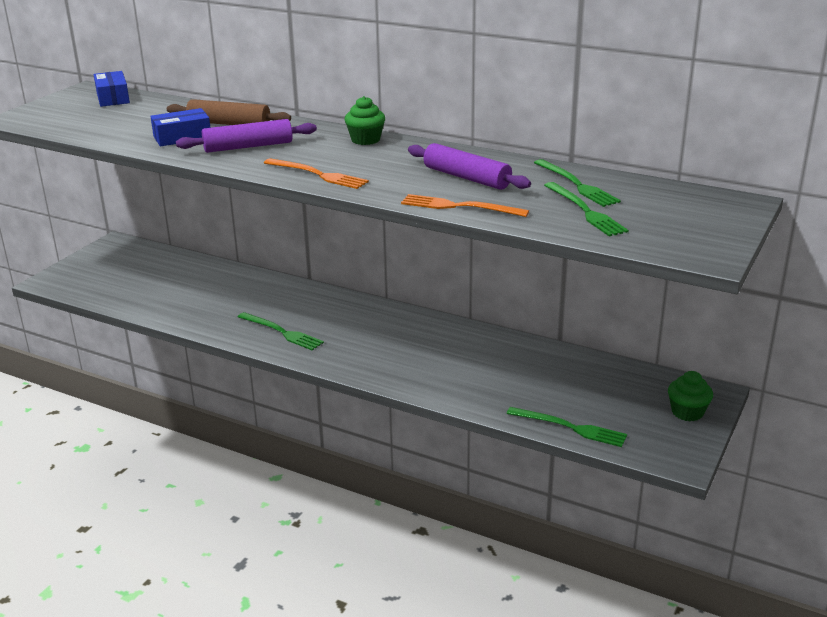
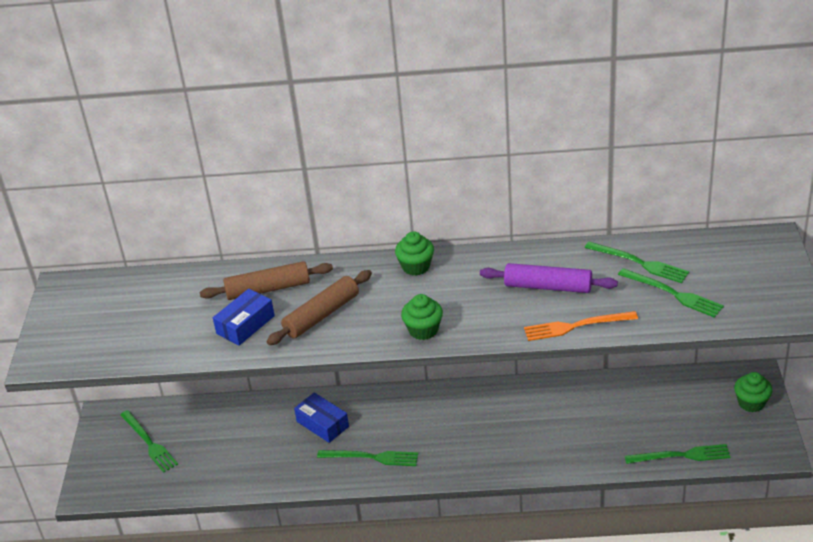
camera: 25 degrees left, 10 degrees up
blue box [94,71,130,107] -> blue box moved to [294,392,349,443]
purple rolling pin [176,119,317,153] -> brown rolling pin [266,270,372,345]
orange fork [264,158,369,189] -> green cupcake [401,294,443,340]
none -> green fork [120,410,178,473]

